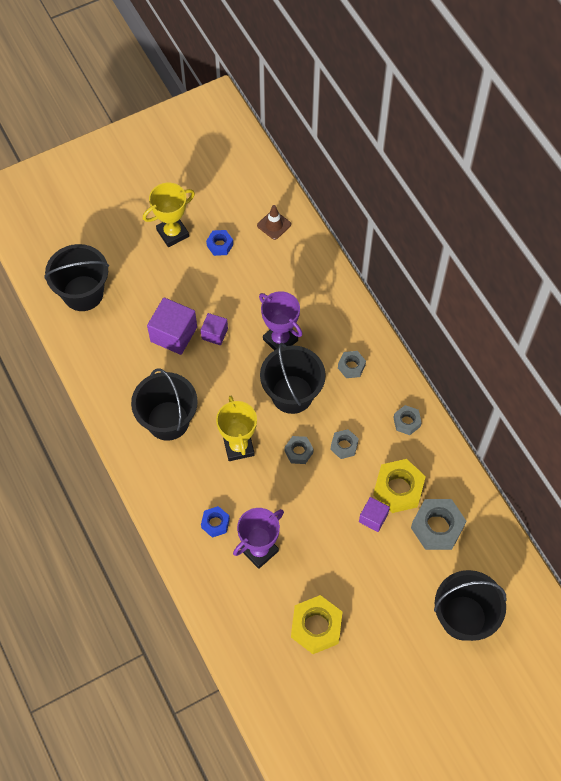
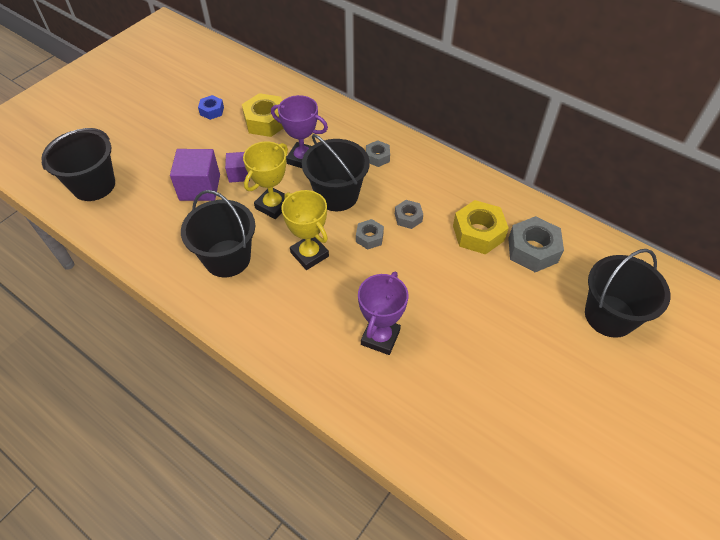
camera: 25 degrees left, 10 degrees down
yellow trophy [143,183,195,247] -> yellow trophy moved to [243,141,288,219]
blue nut [201,506,230,538] -> none
brown traffic cone [257,205,291,240] -> none
yellow nut [291,595,342,654] -> yellow nut moved to [242,93,284,137]
purple cube [359,497,390,532] -> none
grey nut [393,405,422,435] -> none

